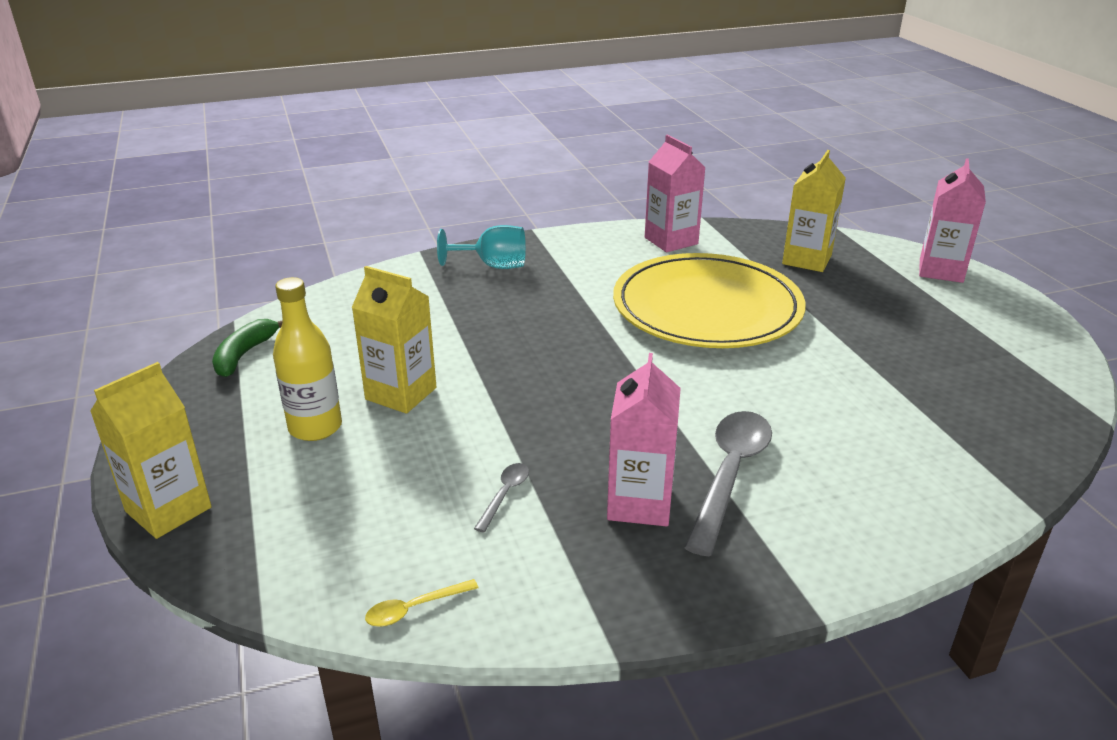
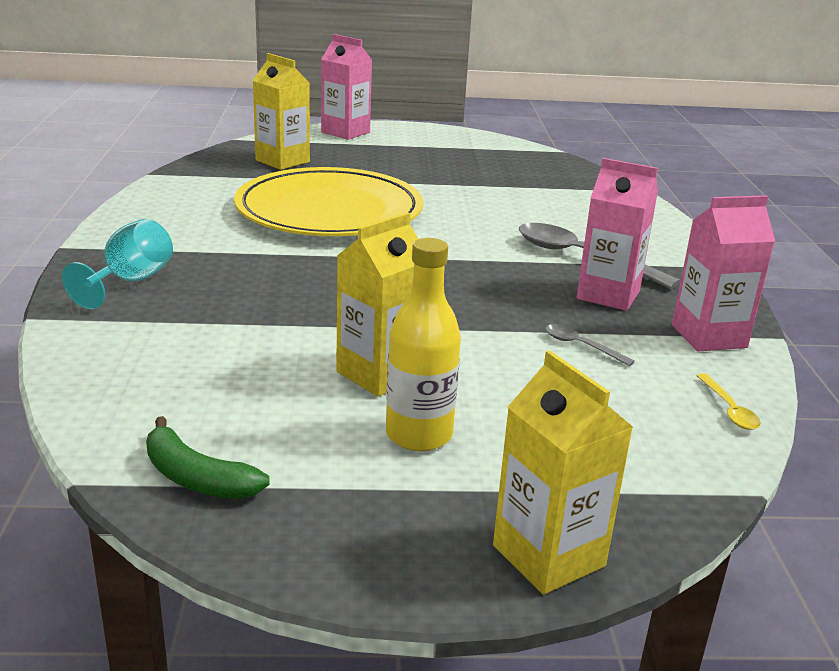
camera: 75 degrees left, 5 degrees down
pink carton [645,134,706,252] -> pink carton moved to [672,195,775,351]

